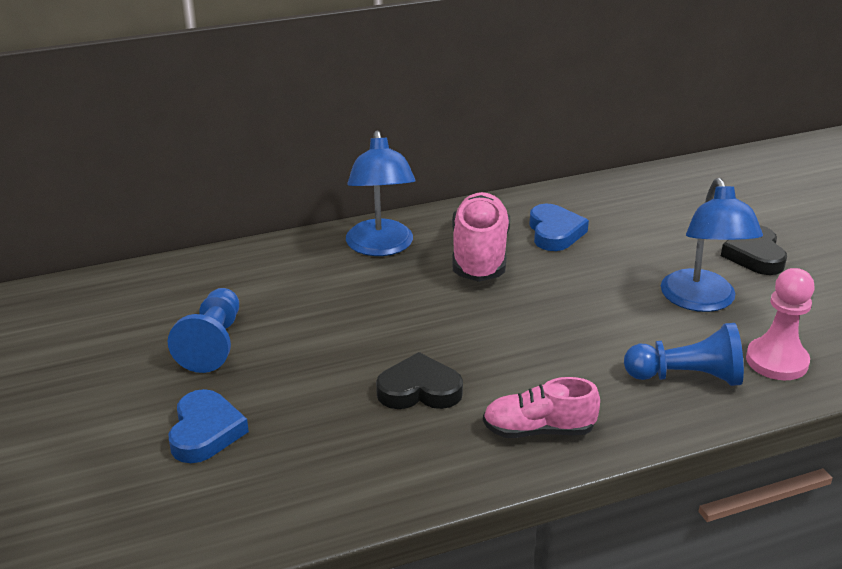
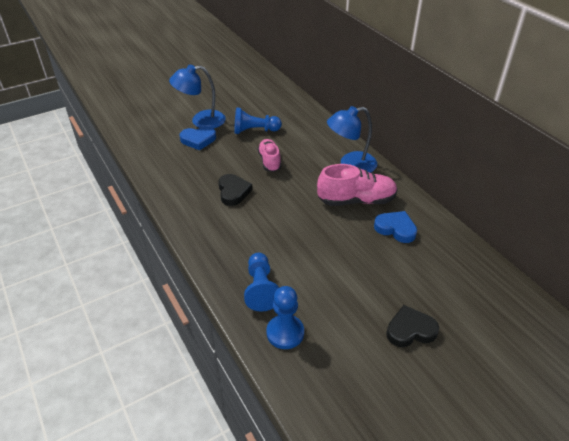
camera: 80 degrees right, 10 degrees up
pink shoe [483,377,600,438] -> pink shoe moved to [257,139,281,172]
blue heart [529,204,589,251] -> blue heart turned 135 degrees counterclockwise [374,211,417,243]
blue lamp [661,178,763,312] -> blue lamp moved to [169,65,226,129]
pink pawn [746,268,815,380] -> blue pawn [266,286,304,349]

